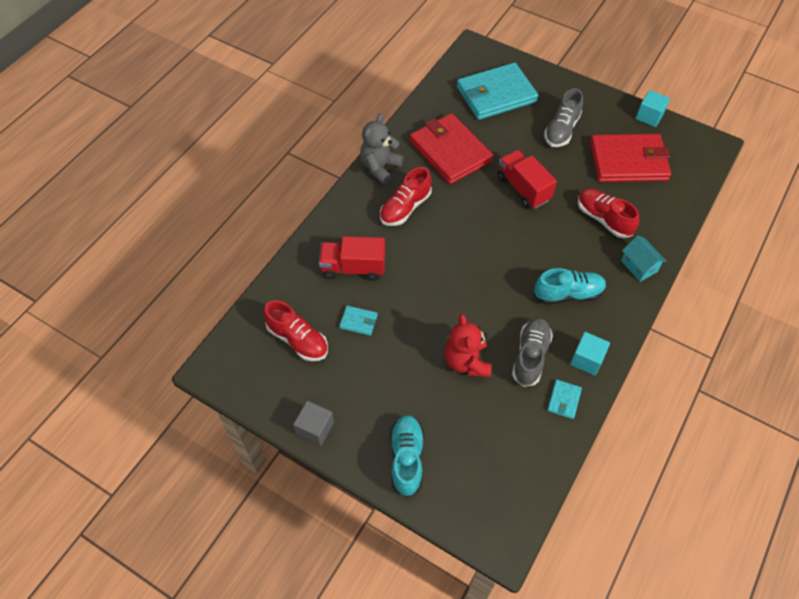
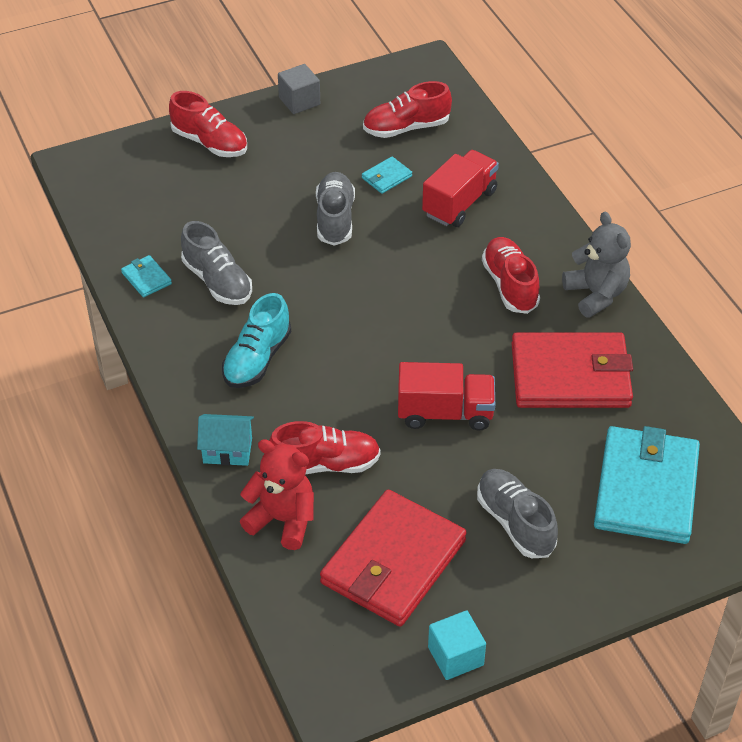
camera: 125 degrees right, 10 degrees down
turquoise shoe [390,415,424,497] -> red shoe [169,91,247,157]
red teddy bear [445,314,492,377] -> red teddy bear moved to [240,439,314,550]
turquoise cube [570,332,610,376] -> none
none -> grey shoe [316,172,355,246]

